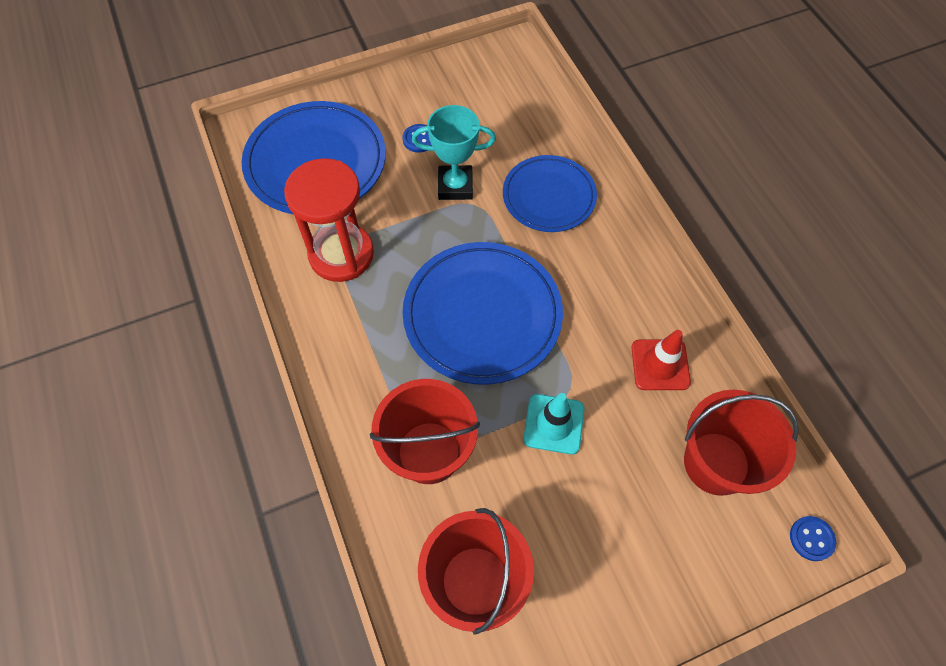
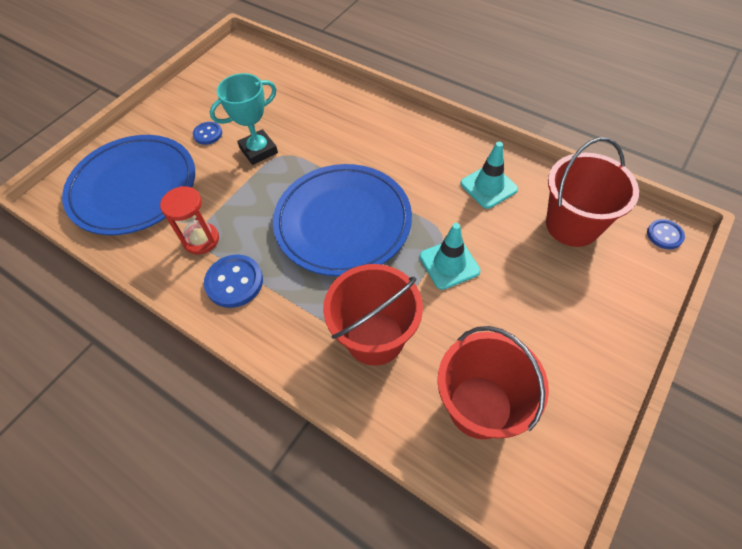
camera: 30 degrees left, 5 degrees down
red hourglass [284,158,374,282] -> red hourglass [160,186,219,254], size x0.61
blue plate [503,155,597,232] -> none
red traffic cone [631,330,691,390] -> turquoise traffic cone [461,142,518,209]
none -> blue button [204,255,263,308]

